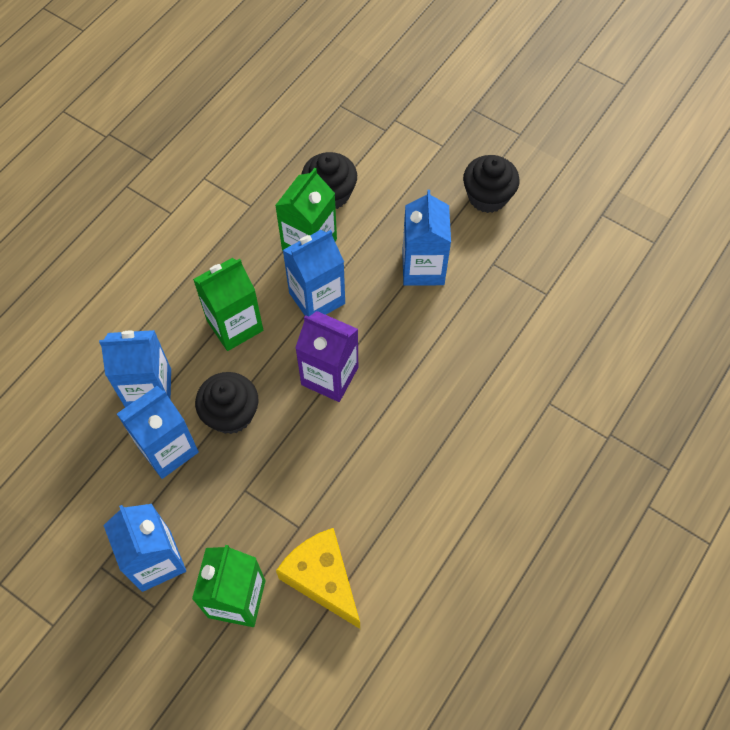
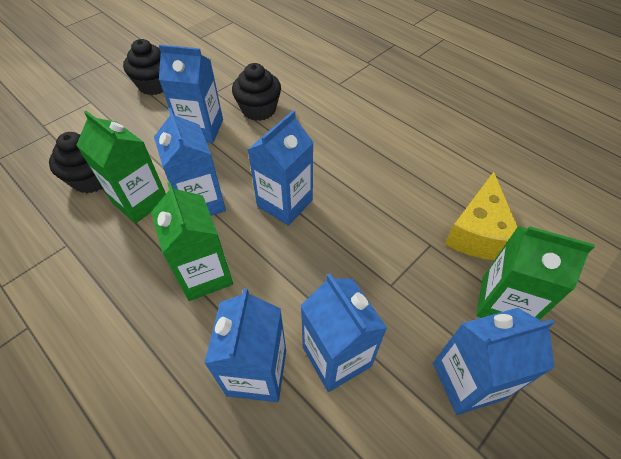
camera: 80 degrees left, 10 degrees down
black cupcake [195,372,258,434] -> black cupcake moved to [232,63,281,121]
yellow cheese [276,528,360,629] -> yellow cheese turned 45 degrees counterclockwise [445,172,518,260]
purple carton [295,311,358,402] -> blue carton [248,110,314,226]

